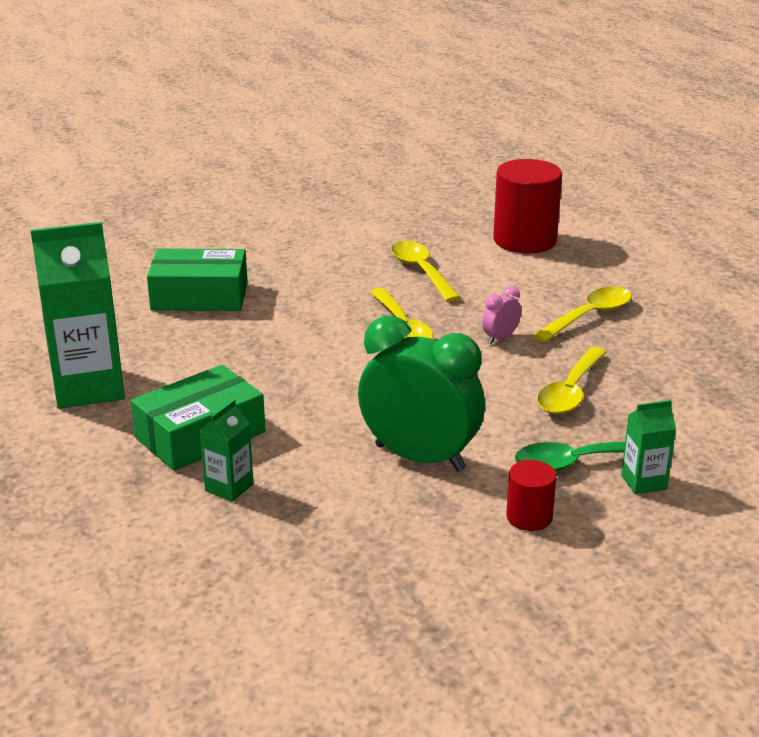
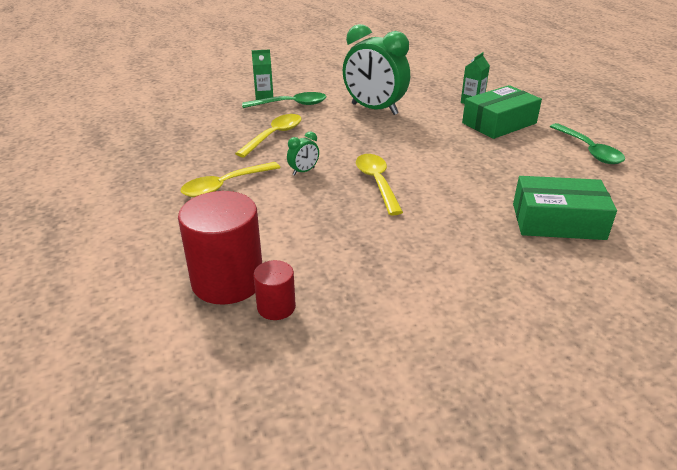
camera: 175 degrees left, 5 degrees up
green carton [31,222,125,409] -> green spoon [550,123,625,164]
yellow spoon [391,241,461,302] -> none
pink clock [482,286,521,344] -> green clock [287,132,319,175]
red cylinder [506,460,556,531] -> red cylinder moved to [253,260,296,320]

